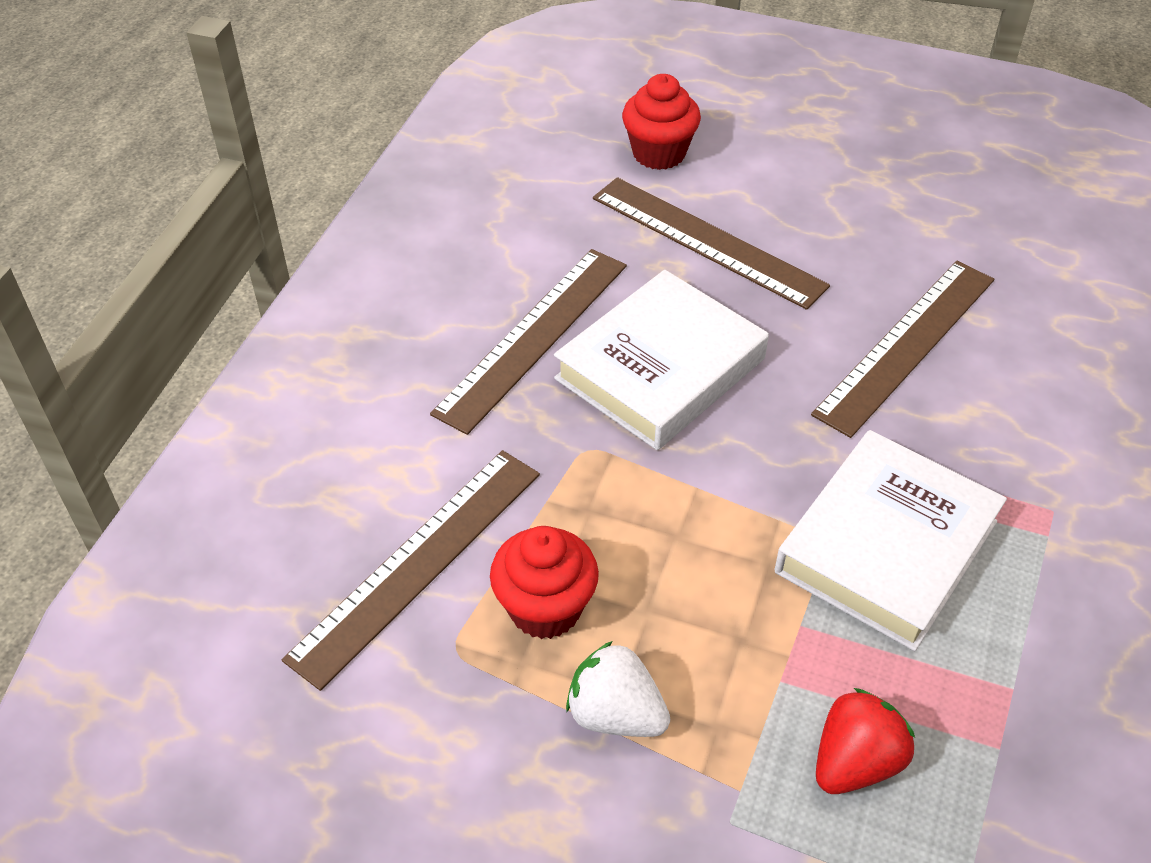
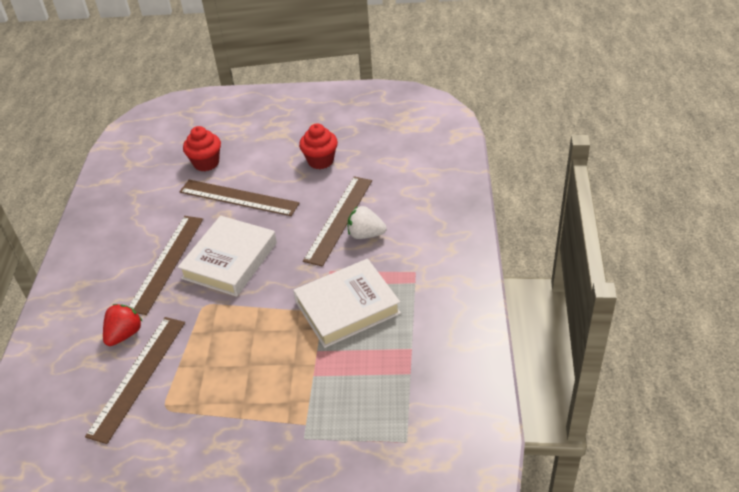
camera: 15 degrees left, 5 degrees down
red cupcake [490,526,599,639] -> red cupcake moved to [299,124,338,169]
white strawberry [566,641,670,737] -> white strawberry moved to [348,206,387,239]
white book [775,430,1007,651] -> white book turned 45 degrees clockwise [293,259,401,348]
red strawberry [816,688,915,794] -> red strawberry moved to [103,304,143,346]

